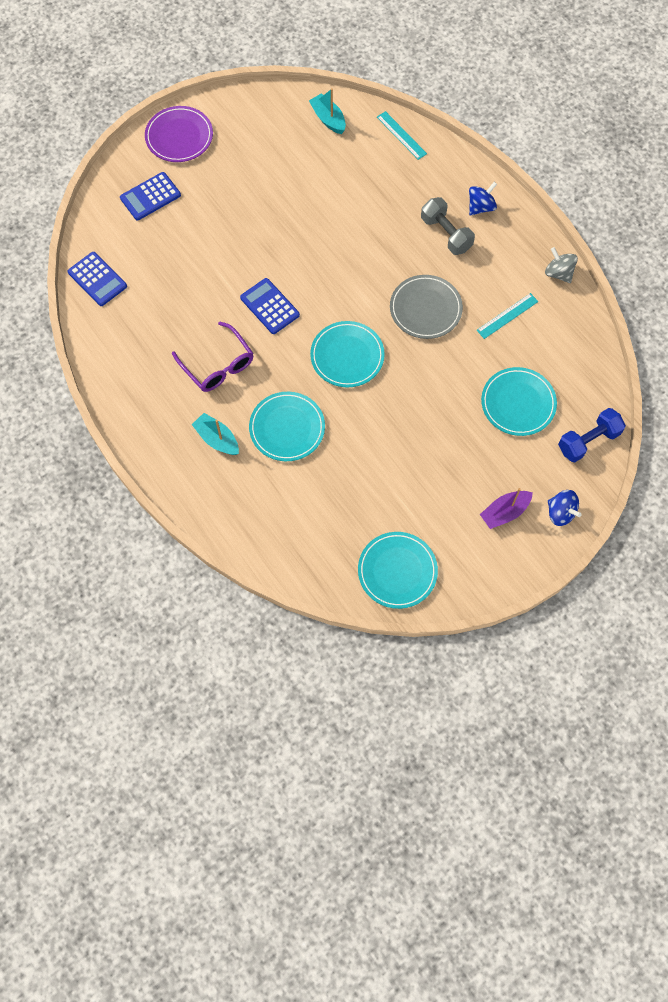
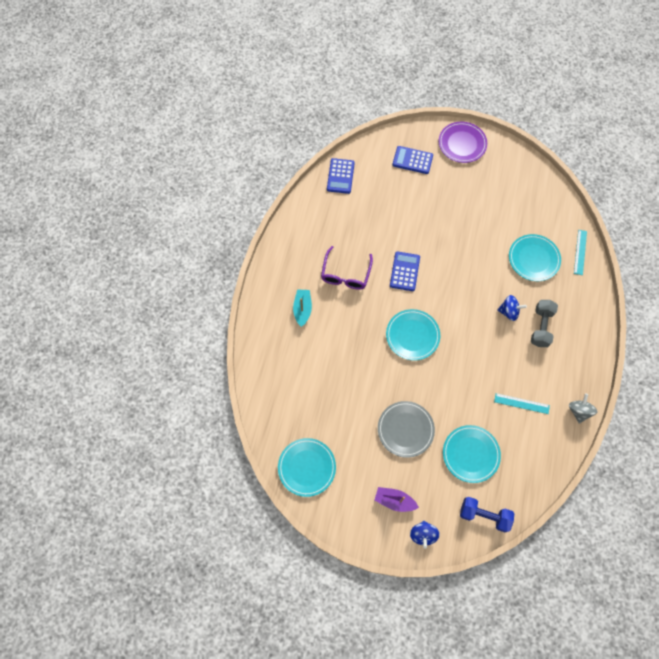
camera: 50 degrees right, 0 degrees up
turquoise plate [249,392,325,461] -> turquoise plate moved to [509,234,561,281]
turquoise boat [309,88,346,134] -> none
grey plate [390,275,463,339] -> grey plate moved to [378,401,435,458]
blue spinning top [469,182,497,215] -> blue spinning top moved to [497,295,527,321]

